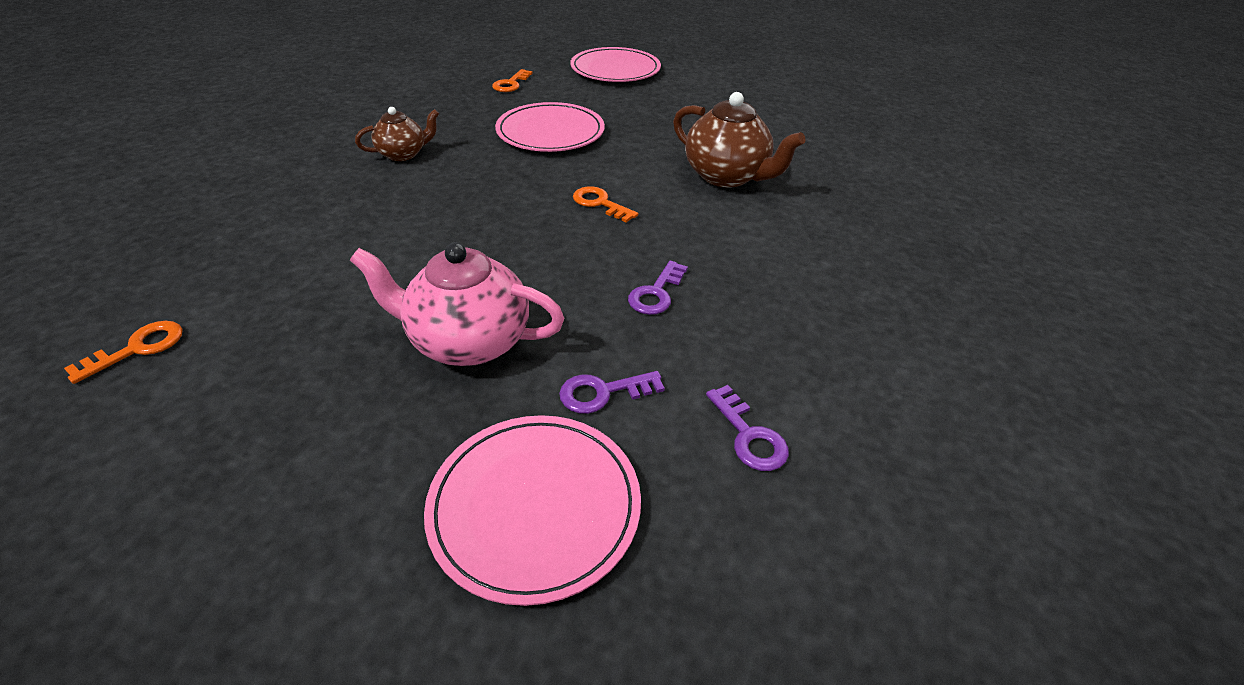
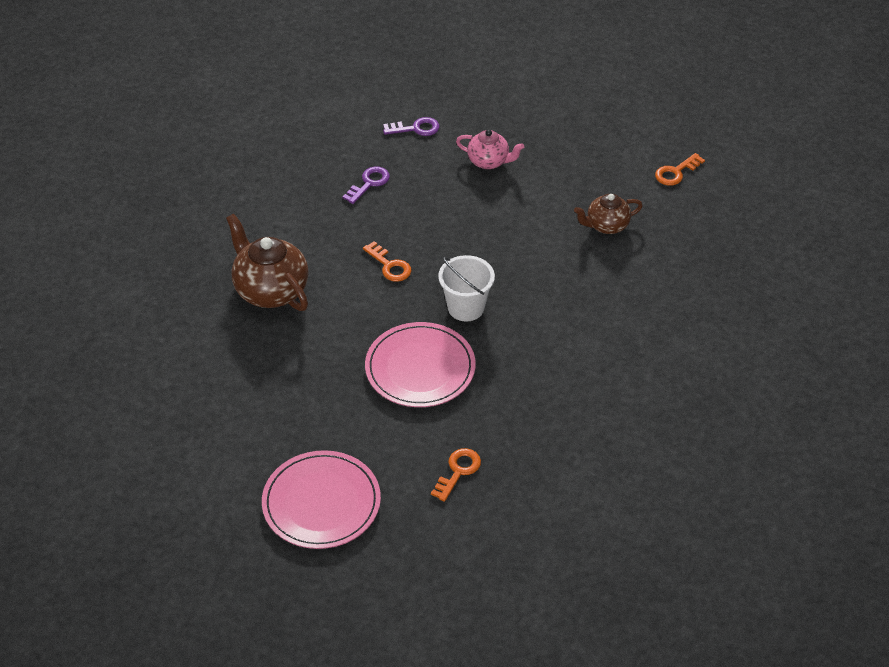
camera: 170 degrees left, 5 degrees up
pink teapot [350,243,565,366] -> pink teapot [456,130,524,169], size x0.59
brown teapot [355,107,439,161] -> brown teapot moved to [574,194,643,234]
pink plate [424,415,641,606] -> none
purple key [706,385,789,471] -> none
none -> white bucket [438,255,495,321]

